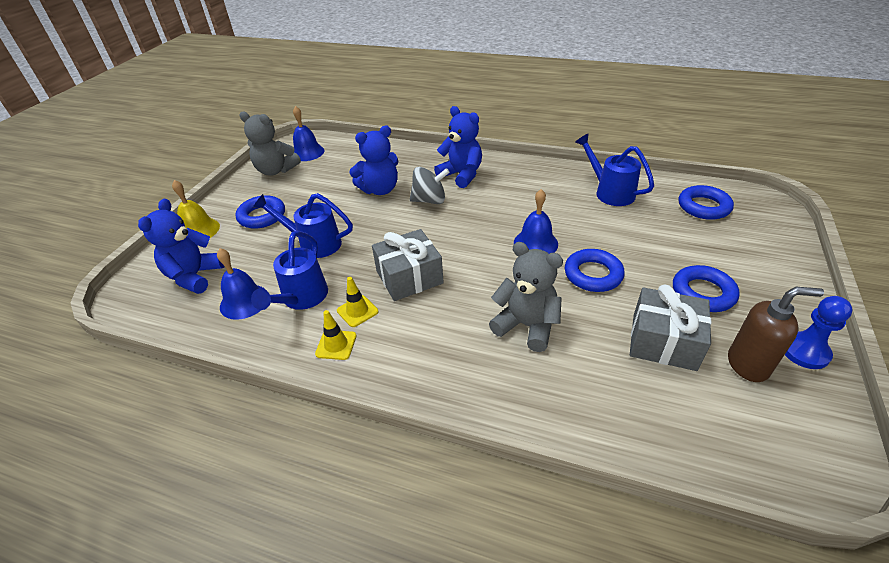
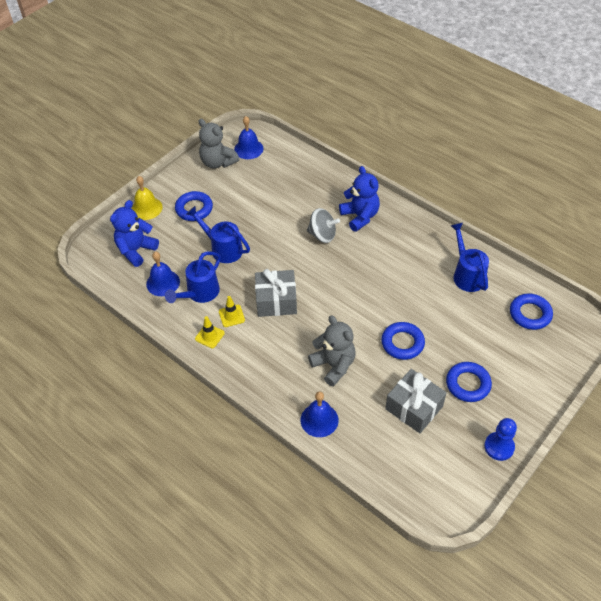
camera: 20 degrees right, 10 degrees up
blue teddy bear [349,126,398,195] -> none
blue bell [514,189,558,254] -> blue bell moved to [301,391,339,437]
brown soap dispenser [728,287,824,382] -> none

